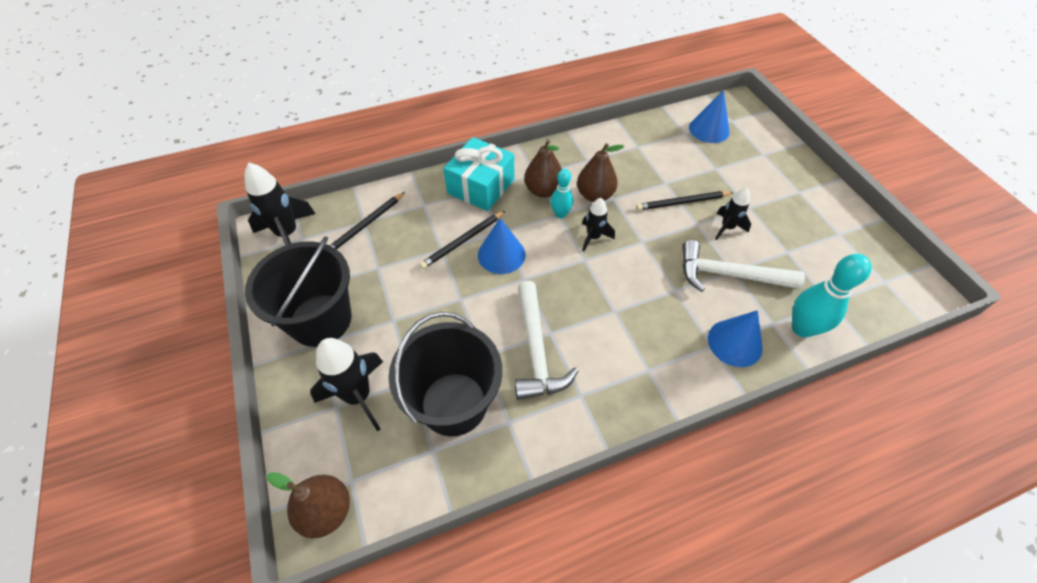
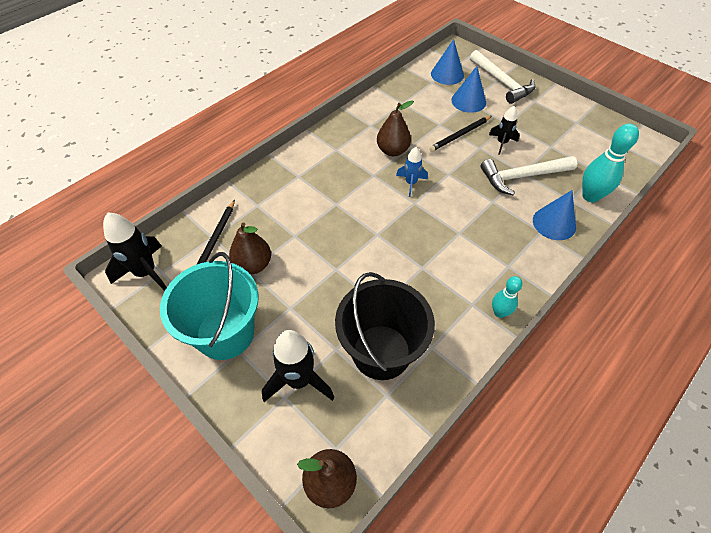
camera: 25 degrees left, 0 degrees up
black bucket [245,236,352,347] -> turquoise bucket [160,252,259,360]
black pencil [420,211,505,269] -> none
turquoise gift [443,137,514,211] -> none
blue cone [478,218,526,274] -> blue cone moved to [451,66,486,113]
white hammer [515,281,578,400] -> white hammer moved to [470,50,535,104]
brown pear [524,139,562,198] -> brown pear moved to [229,222,271,274]
turquoise bowling pin [551,169,573,218] -> turquoise bowling pin moved to [492,276,522,318]
black rocket [582,198,615,252] -> blue rocket [396,147,428,197]

